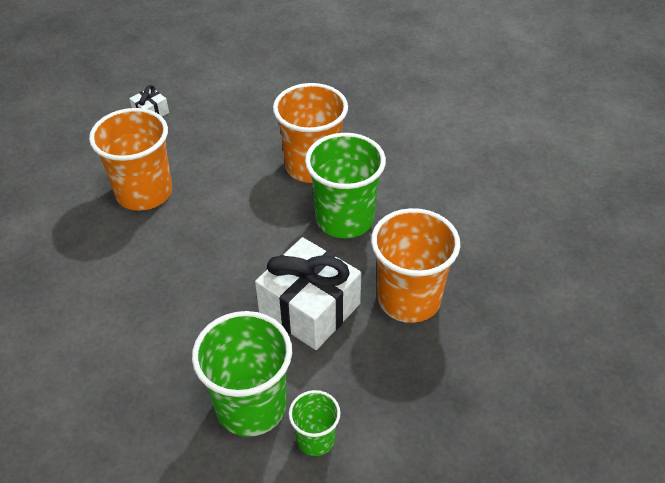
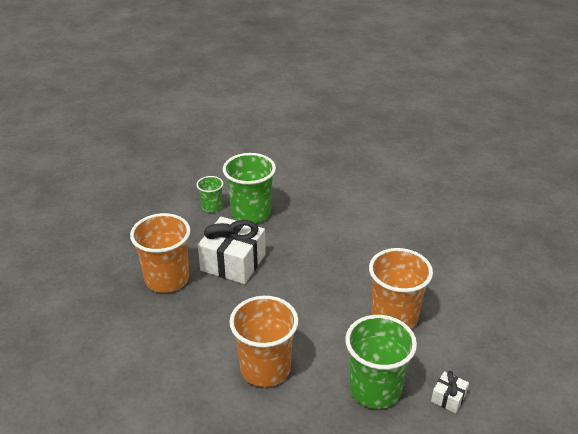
camera: 165 degrees right, 10 degrees down
green cup [305,133,386,238] -> green cup moved to [345,315,417,409]

